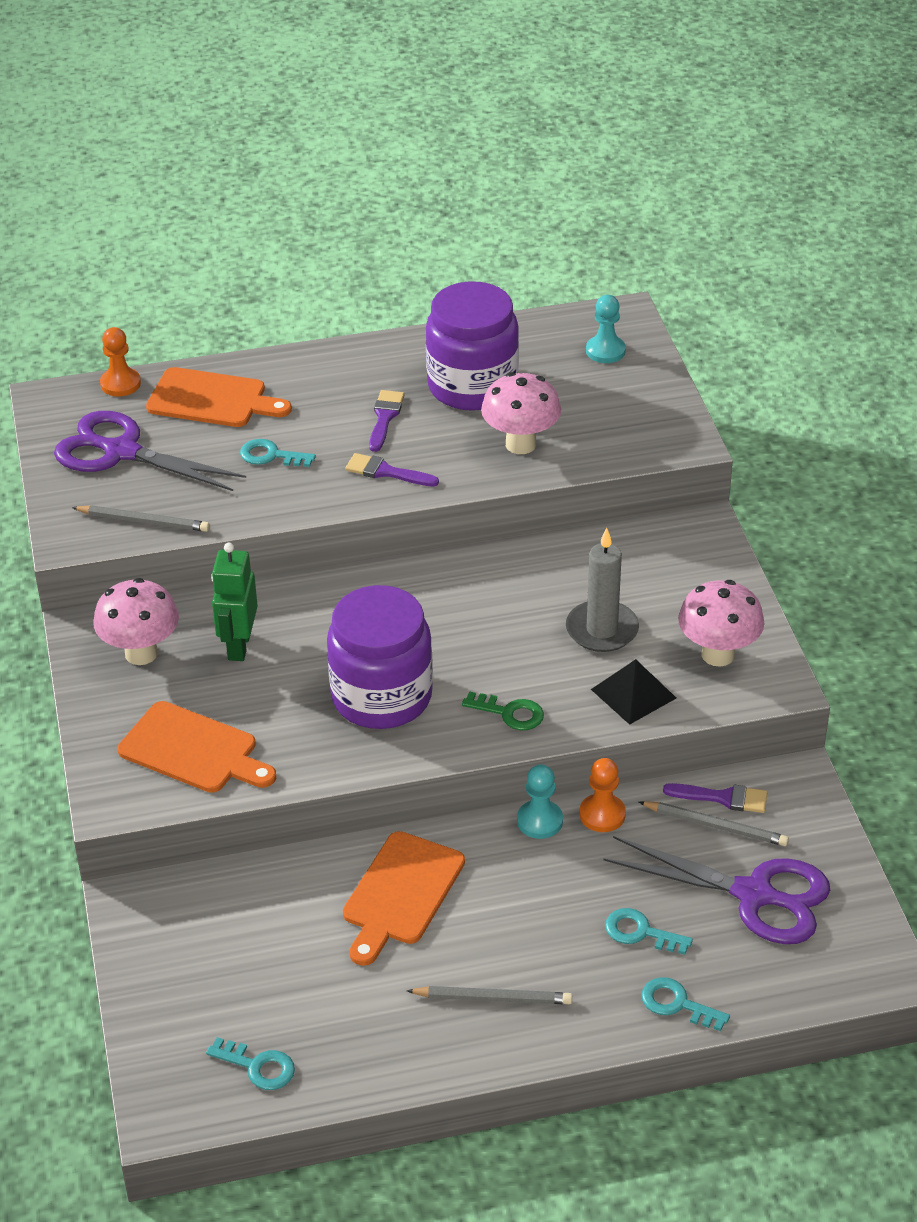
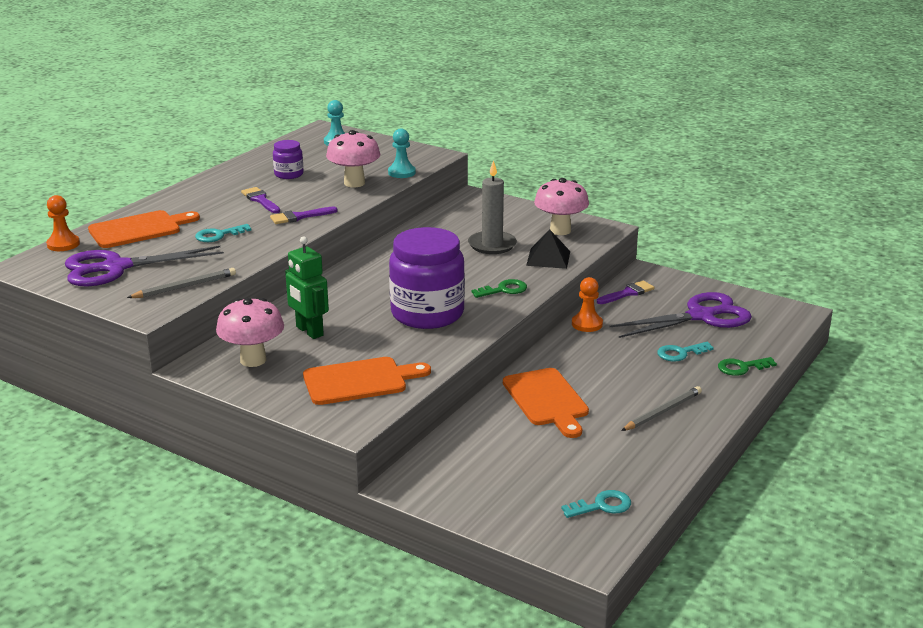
camera: 45 degrees left, 15 degrees down
purple jar [426,281,519,411] -> purple jar [273,140,303,179], size x0.47
turquoise pawn [517,764,563,839] -> turquoise pawn moved to [388,129,416,178]
grey pencil [639,801,789,846] -> none
turquoise key [641,977,730,1031] -> green key [718,357,777,376]

